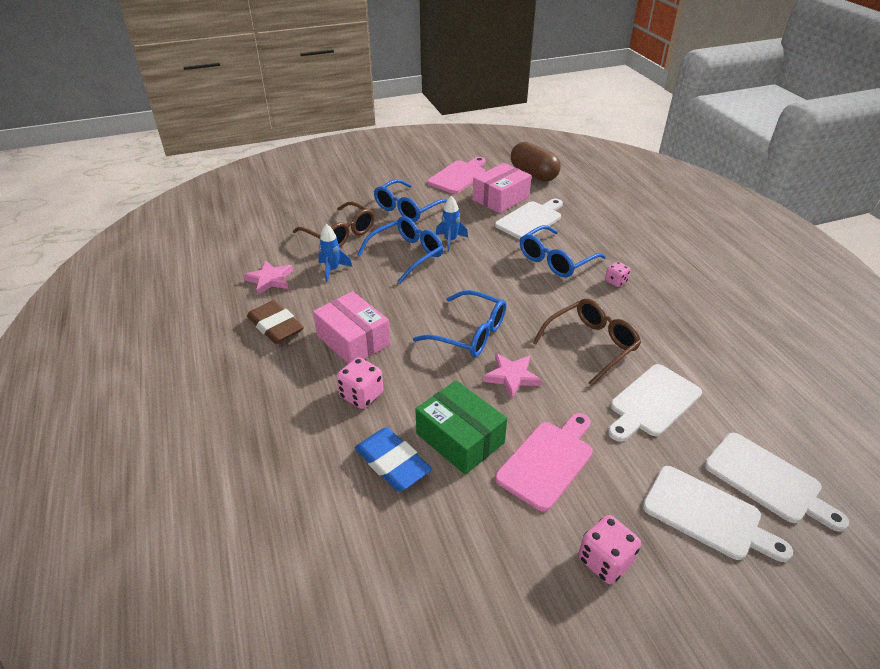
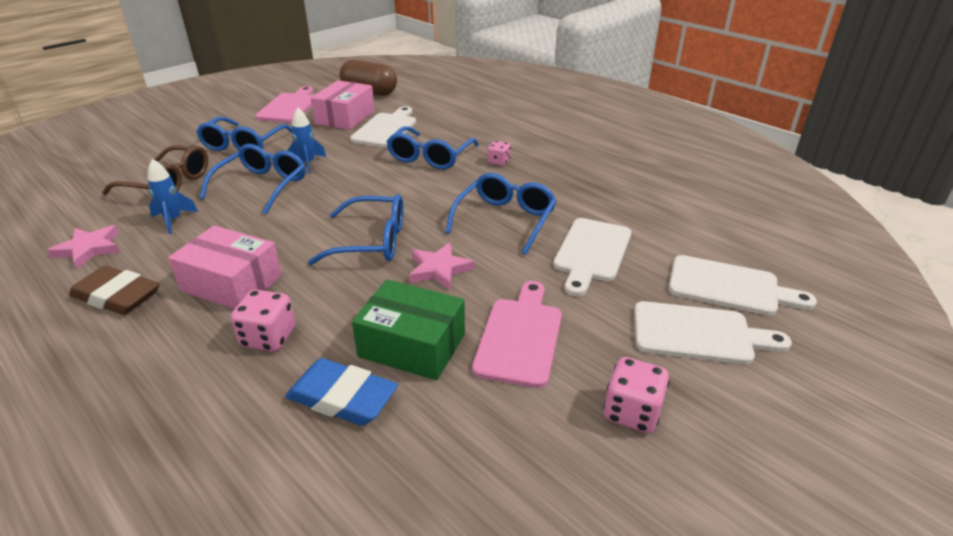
camera: 25 degrees left, 5 degrees down
brown glasses [533,299,641,386] -> blue glasses [445,173,557,255]

